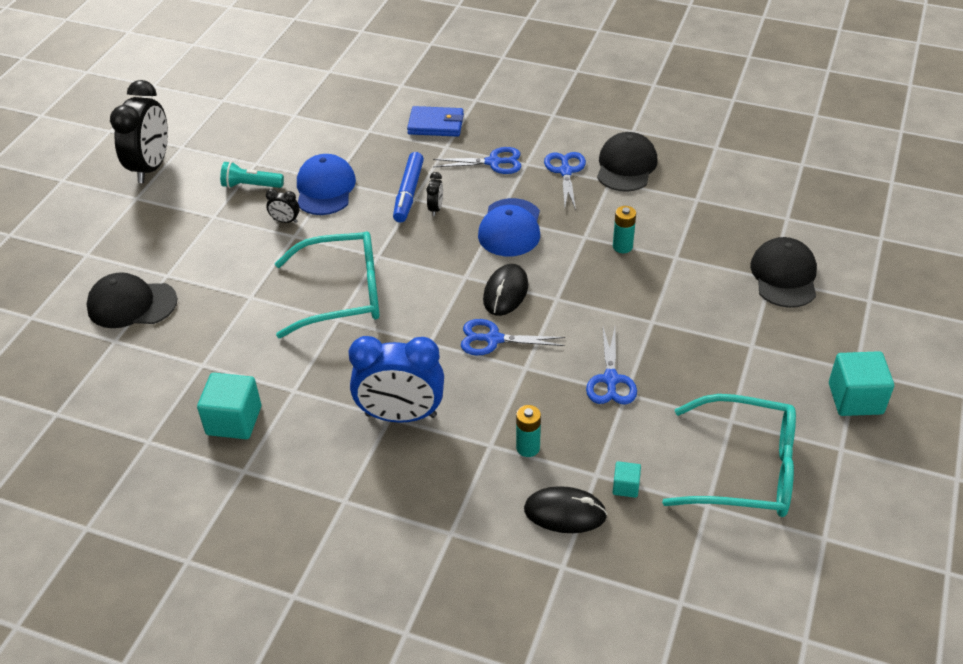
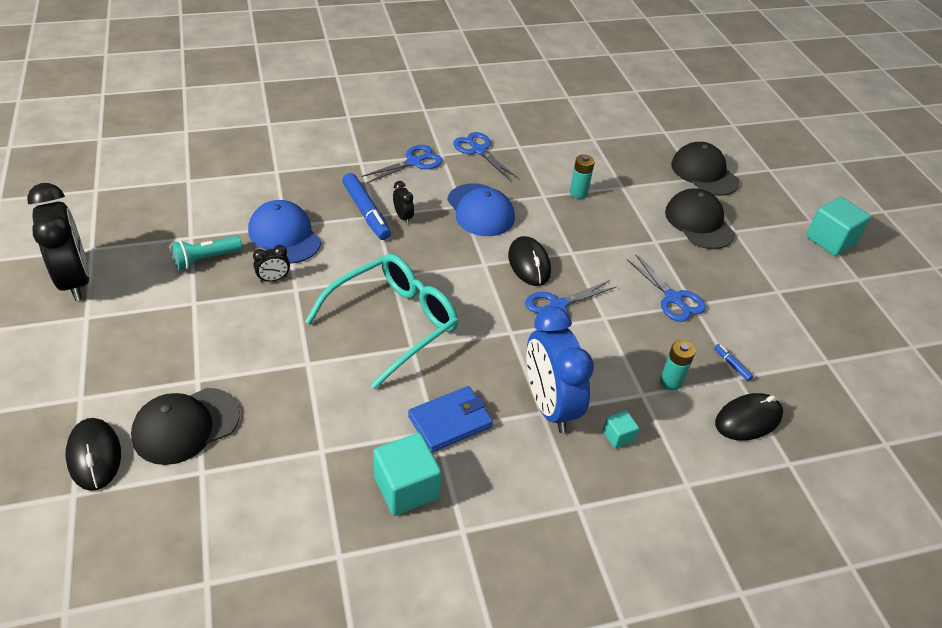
camera: 40 degrees left, 0 degrees up
blue clock [349,336,444,423] -> blue clock turned 105 degrees clockwise [526,306,594,433]
blue wallet [407,106,464,137] -> blue wallet moved to [408,386,493,452]
black cap [597,132,657,192] -> black cap moved to [665,188,735,249]
turquoise cube [613,461,641,498] -> turquoise cube moved to [603,410,639,449]
turquoise glasses [662,394,796,517] -> none
none -> black mouse [66,418,121,491]
none -> blue marker [714,344,753,381]

